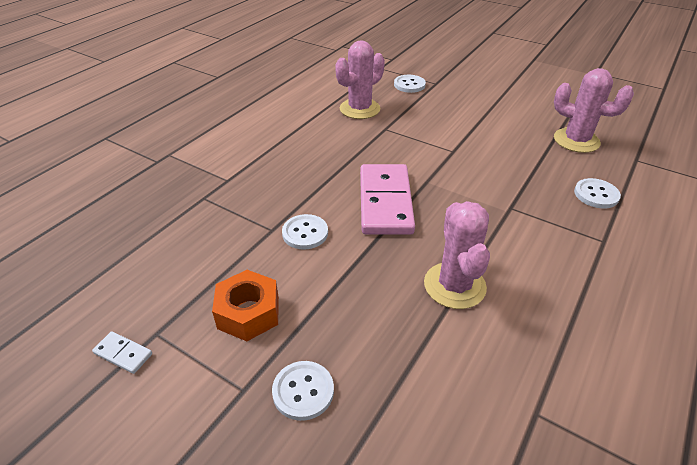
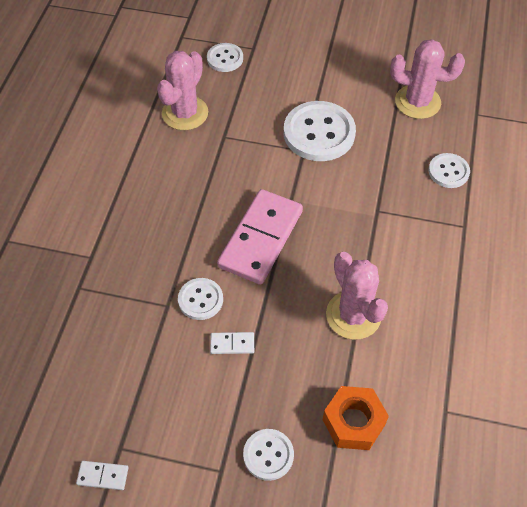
camera: 20 degrees left, 15 degrees up
orange nut [212,270,279,341] -> orange nut moved to [323,386,389,450]
pink domino [360,164,415,235] -> pink domino turned 45 degrees clockwise [217,189,303,285]
none -> white domino [210,332,254,354]
none -> white button [284,101,356,161]

